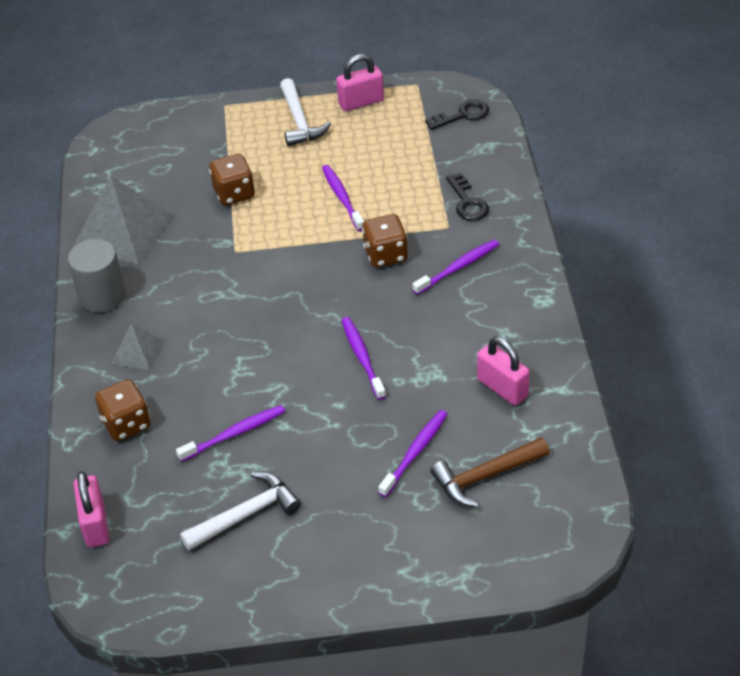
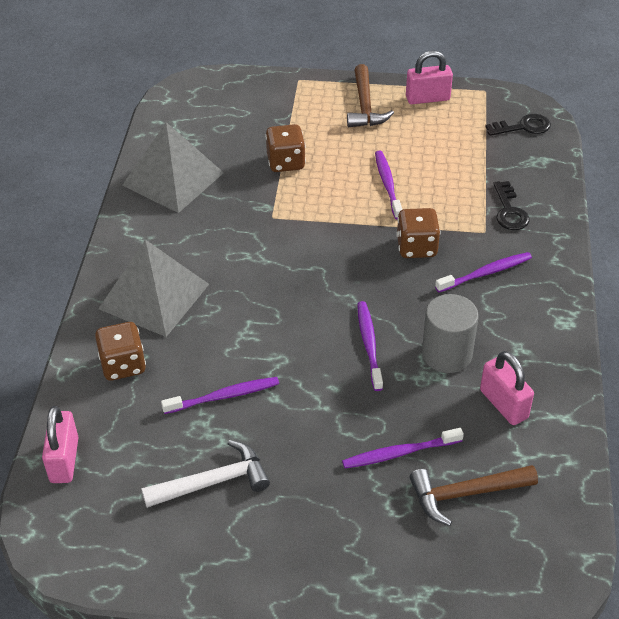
camera: 10 degrees right, 0 degrees up
grey cylinder [68,239,125,313] -> grey cylinder moved to [422,294,478,373]
grey pyramid [111,324,165,371] -> grey pyramid [98,240,209,337], size x1.92
white hammer [280,78,331,146] -> brown hammer [347,64,394,127]
purple toothbrush [378,410,447,497] -> purple toothbrush turned 150 degrees counterclockwise [342,428,464,468]

